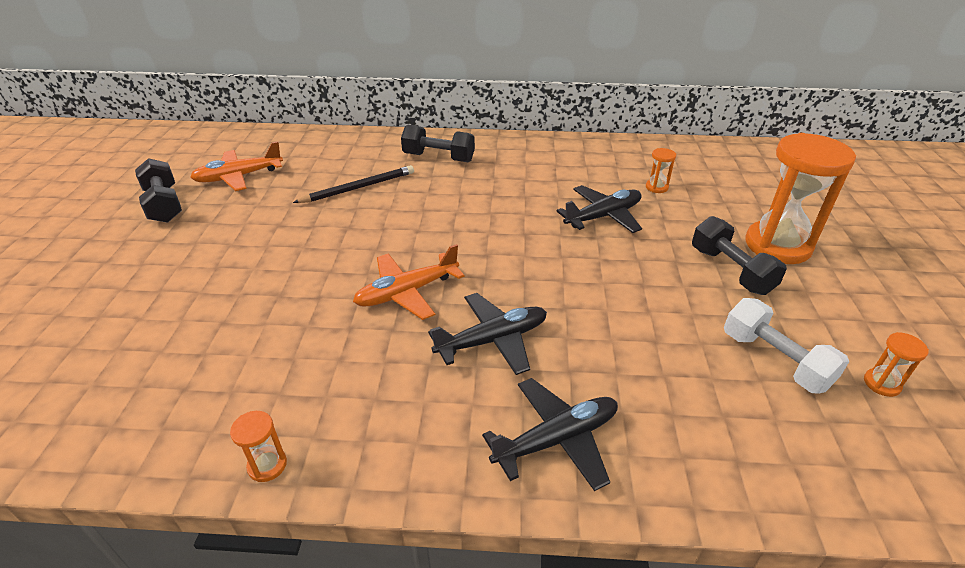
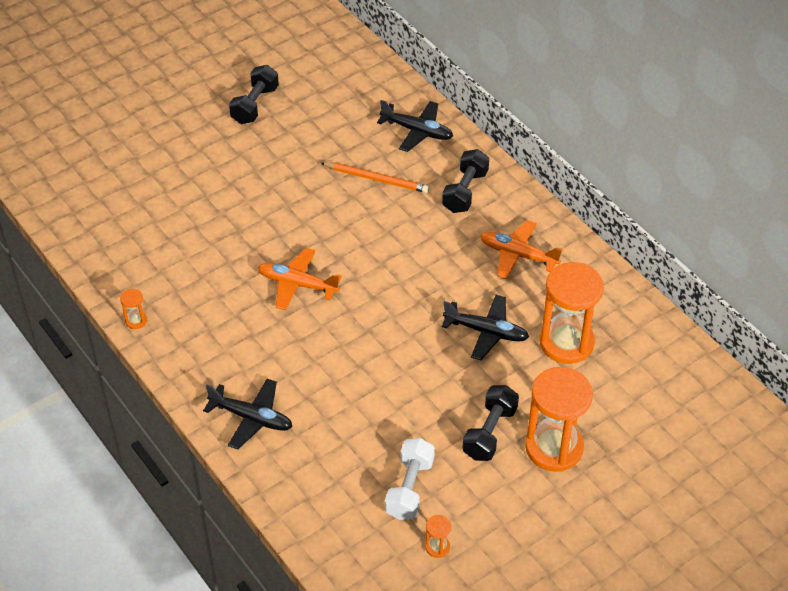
camera: 50 degrees right, 10 degrees up
orange plane [190,141,283,191] -> orange plane moved to [480,220,563,279]
black pencil [293,165,414,203] -> orange pencil [321,162,429,193]
black dumbbell [401,125,475,162] -> black dumbbell turned 45 degrees clockwise [442,149,489,213]
black plane [428,293,547,375] -> black plane moved to [377,100,453,152]
orange hourglass [646,148,676,193] -> orange hourglass [539,262,604,364], size x2.45

